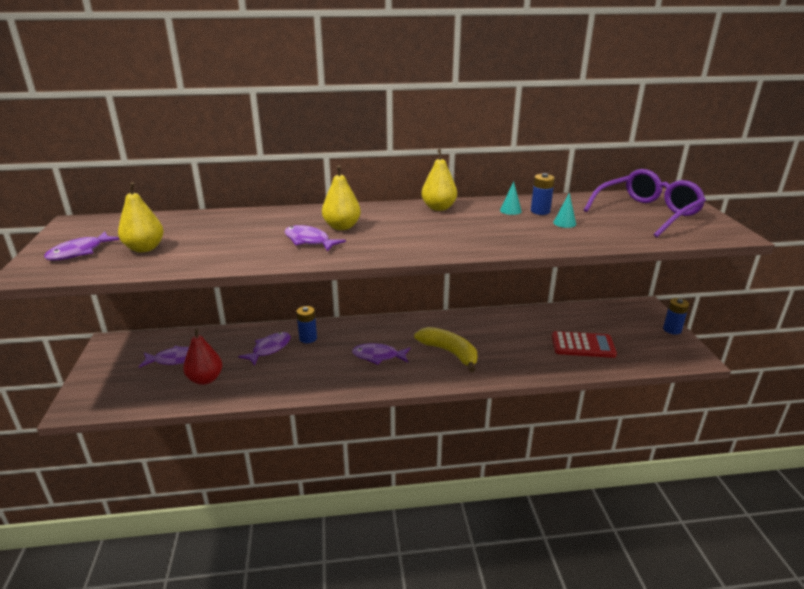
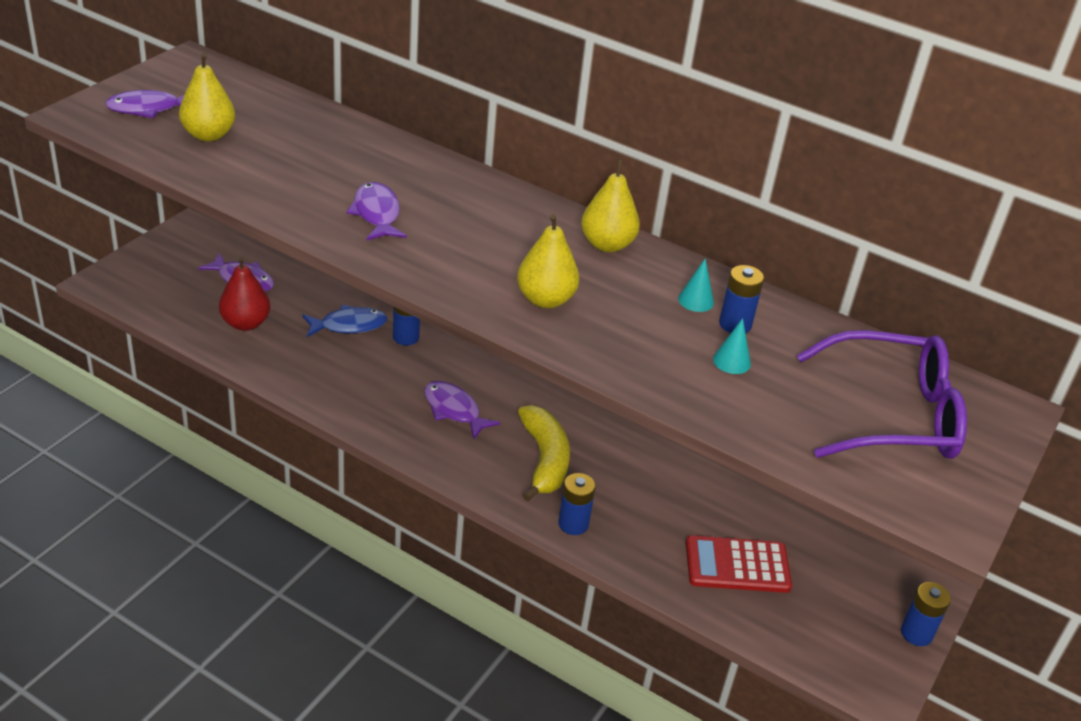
camera: 35 degrees right, 10 degrees up
purple fish [238,332,291,366] -> blue fish [303,305,387,337]
yellow pear [322,165,361,230] -> yellow pear moved to [517,214,579,308]
red calculator [552,331,617,358] -> red calculator turned 135 degrees clockwise [686,535,792,593]
none -> blue battery [558,473,596,535]

